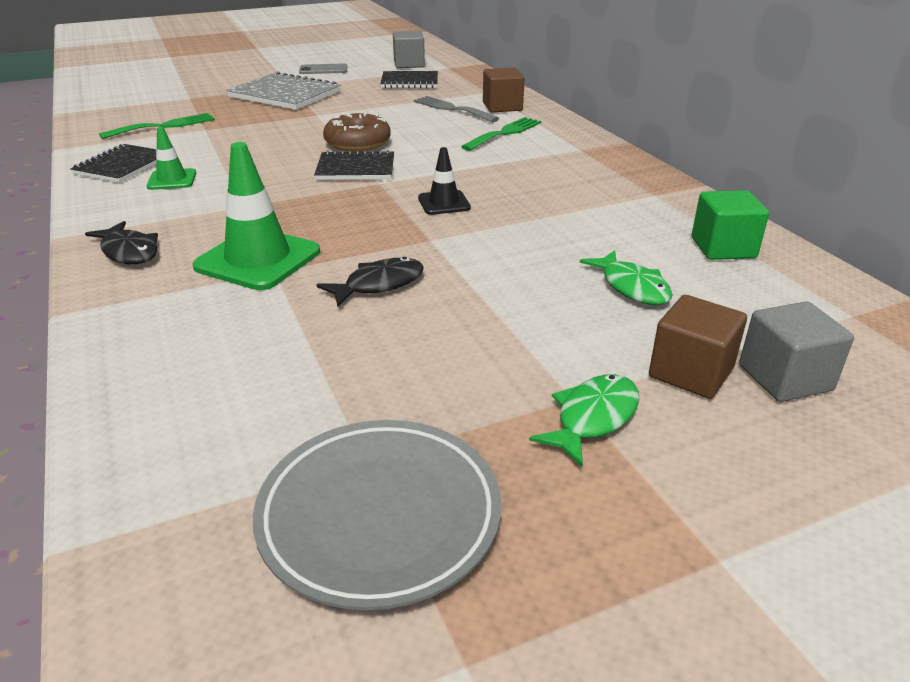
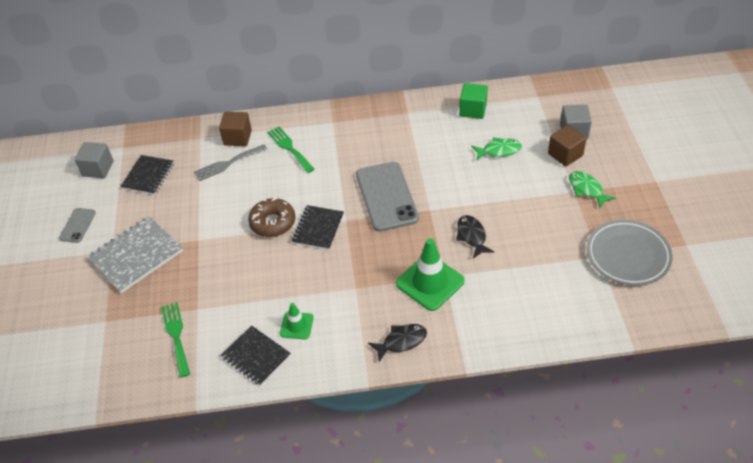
camera: 70 degrees left, 15 degrees up
black traffic cone [418,147,471,215] -> grey phone [356,162,419,232]

